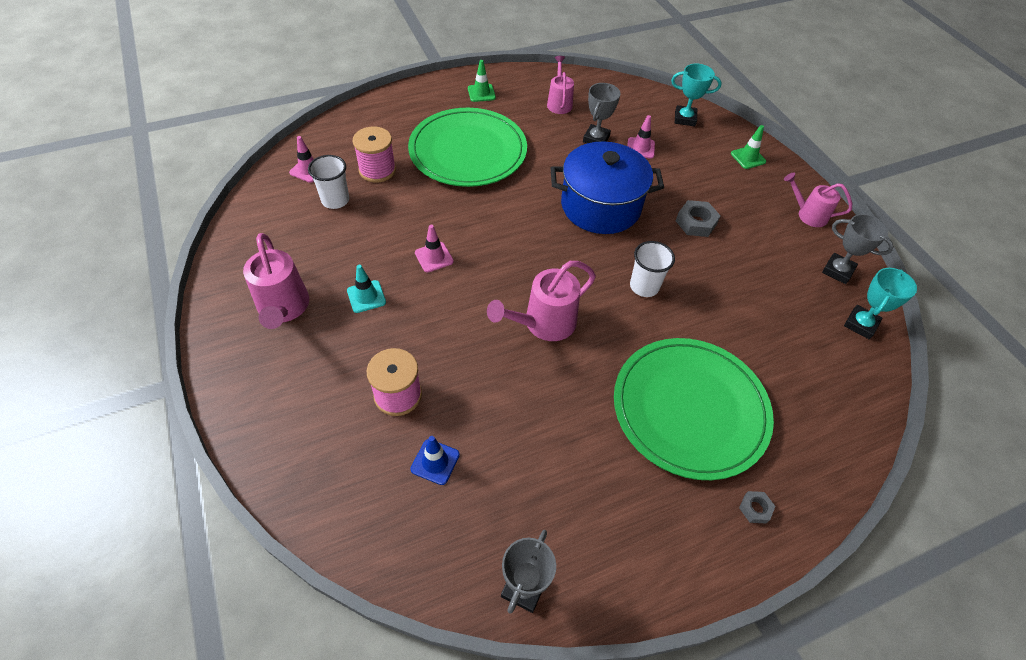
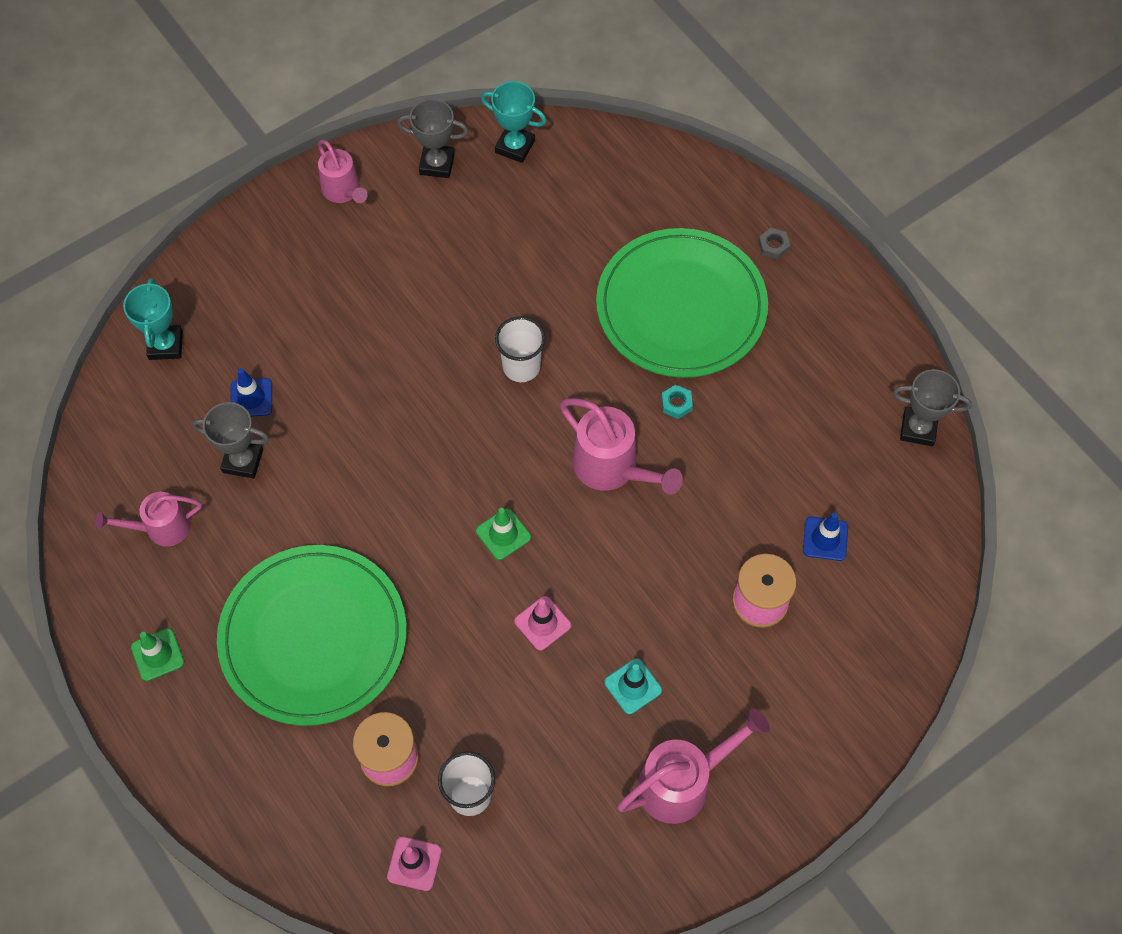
camera: 100 degrees left, 10 degrees up
blue pot [550,142,664,234] -> none
pink traffic cone [627,115,655,159] -> blue traffic cone [230,368,272,417]
grey nut [676,200,721,237] -> none
green traffic cone [731,125,766,169] -> green traffic cone moved to [476,508,531,560]
pink watering can [784,172,852,227] -> pink watering can turned 45 degrees counterclockwise [318,140,368,203]
grey trophy [822,214,894,284] -> grey trophy turned 75 degrees clockwise [397,99,469,178]
none -> turquoise nut [661,385,693,419]

